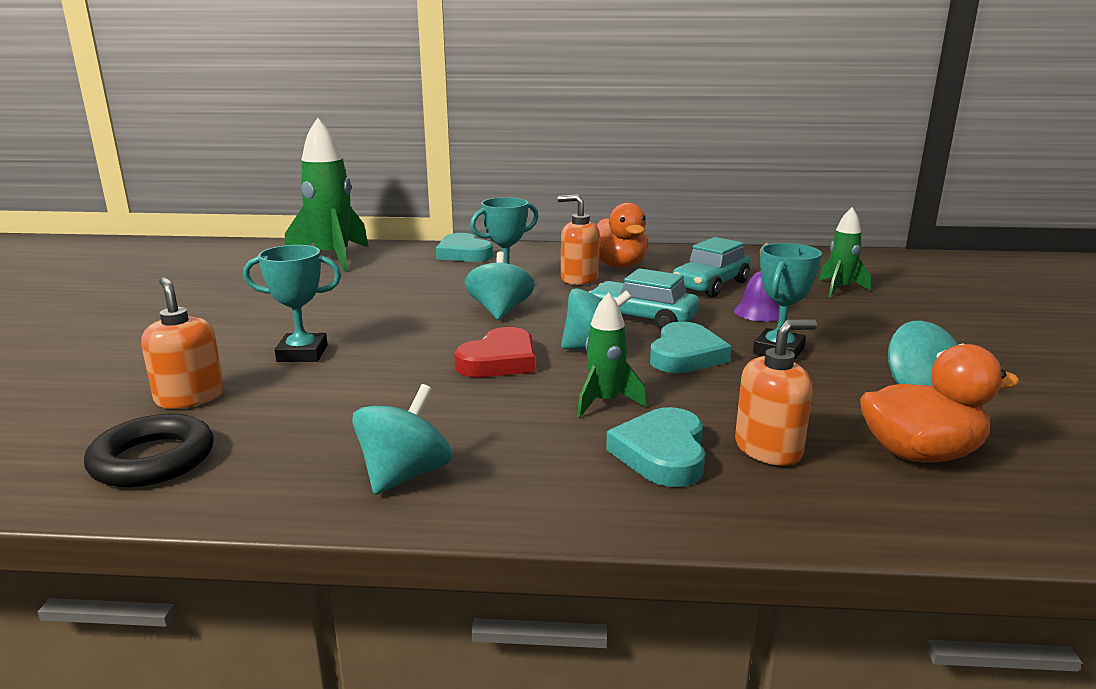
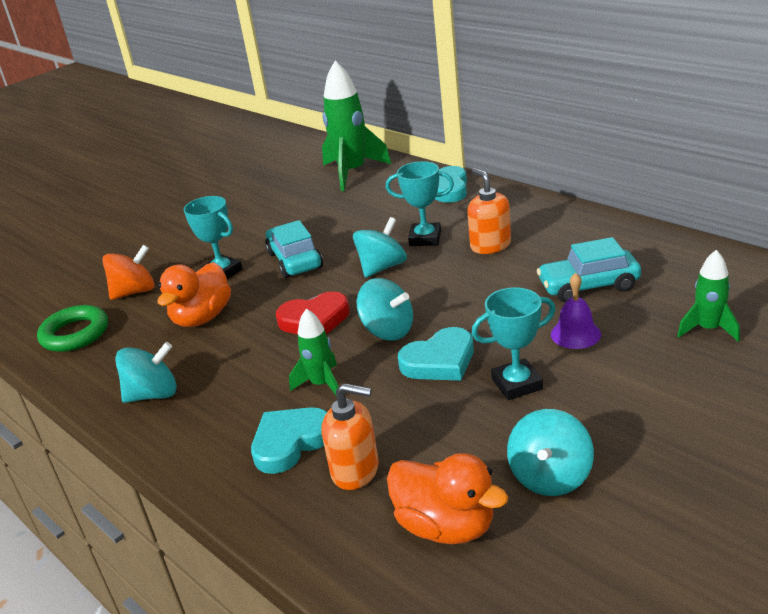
camera: 45 degrees right, 10 degrees up
black ring [84,414,213,487] -> green ring [37,305,108,352]
orange soap dispenser [141,277,224,409] -> orange spinning top [102,245,155,300]
turquoise car [589,268,700,330] -> turquoise car moved to [265,220,323,278]
orange duck [597,203,648,268] -> orange duck moved to [157,262,231,327]

